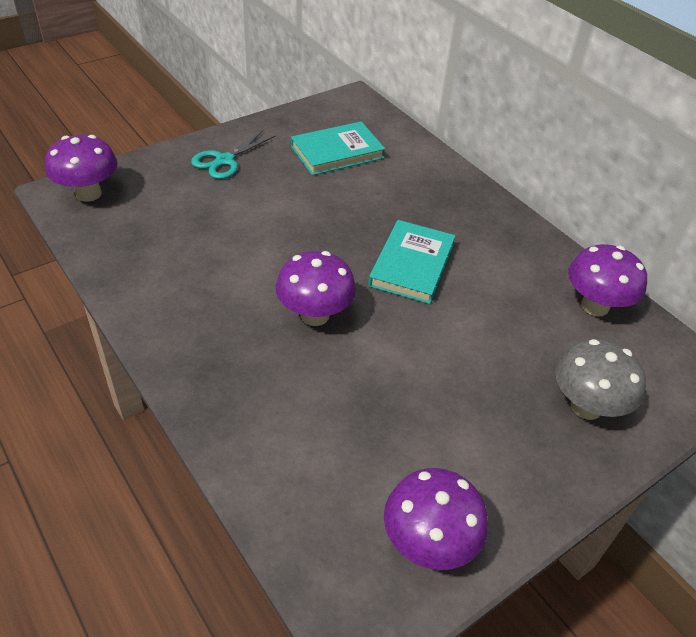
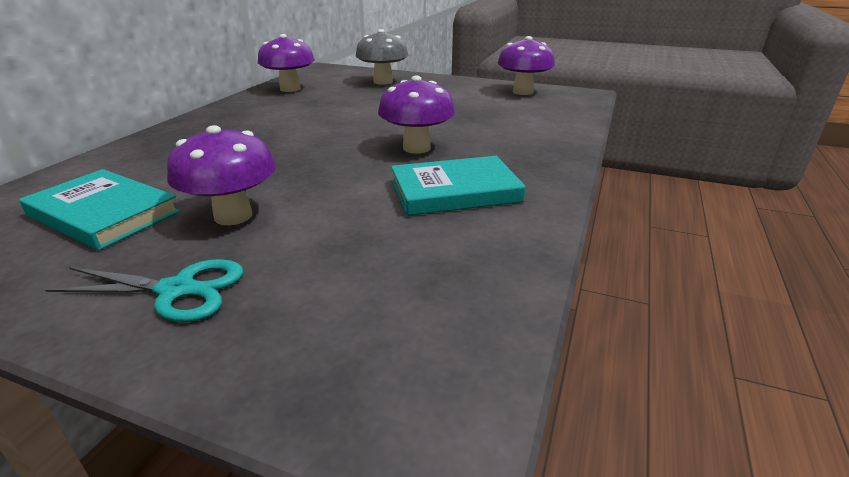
camera: 120 degrees left, 15 degrees down
purple mushroom [45,135,118,202] -> purple mushroom moved to [167,125,276,225]
turquoise book [368,220,456,304] -> turquoise book moved to [391,156,526,216]

